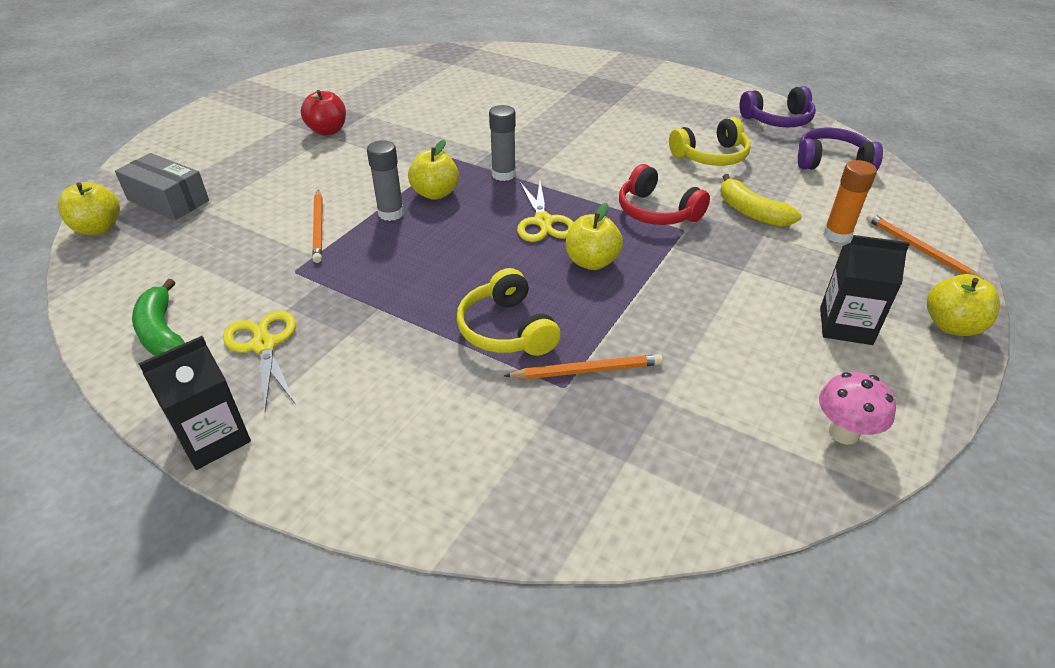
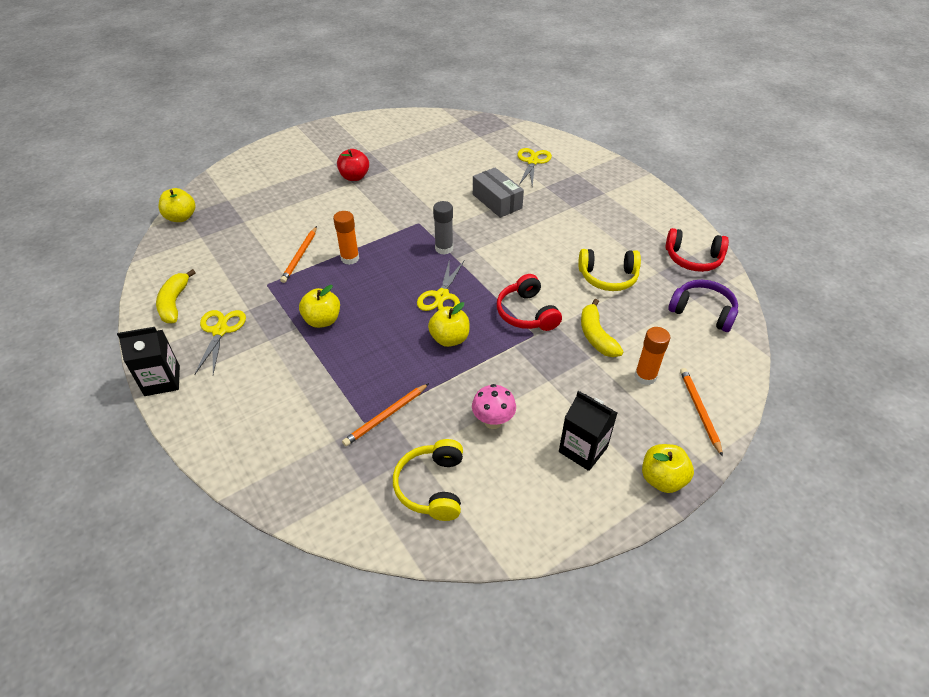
camera: 25 degrees right, 5 degrees up
grey box [115,153,209,220] -> grey box moved to [473,167,524,218]
green banana [132,279,185,356] -> yellow banana [156,269,196,323]
grey glue stick [367,140,404,221] -> orange glue stick [333,211,359,265]
yellow apple [408,140,459,200] -> yellow apple moved to [299,285,340,328]
yellow headphones [456,268,561,356] -> yellow headphones moved to [393,439,463,521]
orange pencil [504,354,663,379] -> orange pencil turned 120 degrees clockwise [342,383,429,446]
purple headphones [740,86,816,127] -> red headphones [666,228,729,272]
pink mushroom [819,372,896,445] -> pink mushroom moved to [472,384,516,429]
none -> yellow scissors [517,148,552,186]

